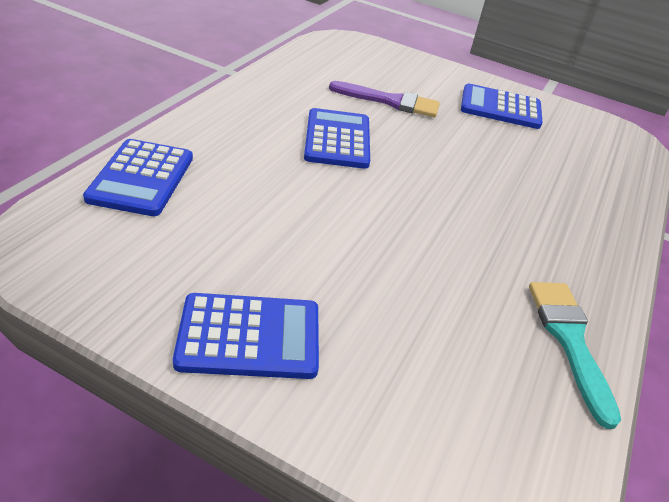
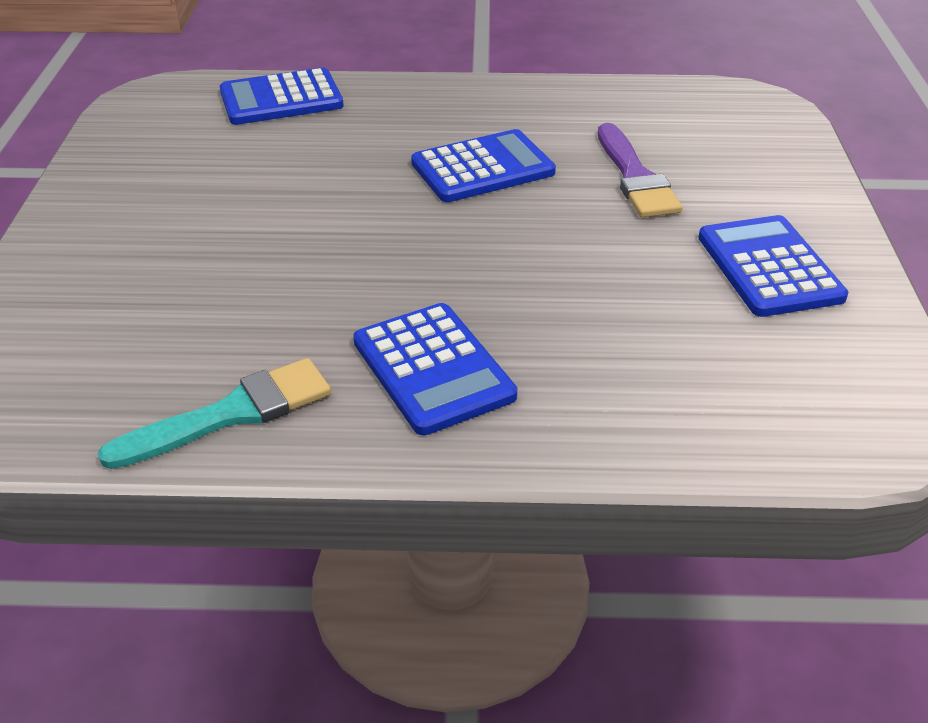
camera: 70 degrees right, 0 degrees up
blue calculator [173,293,319,379] -> blue calculator moved to [353,303,517,435]

